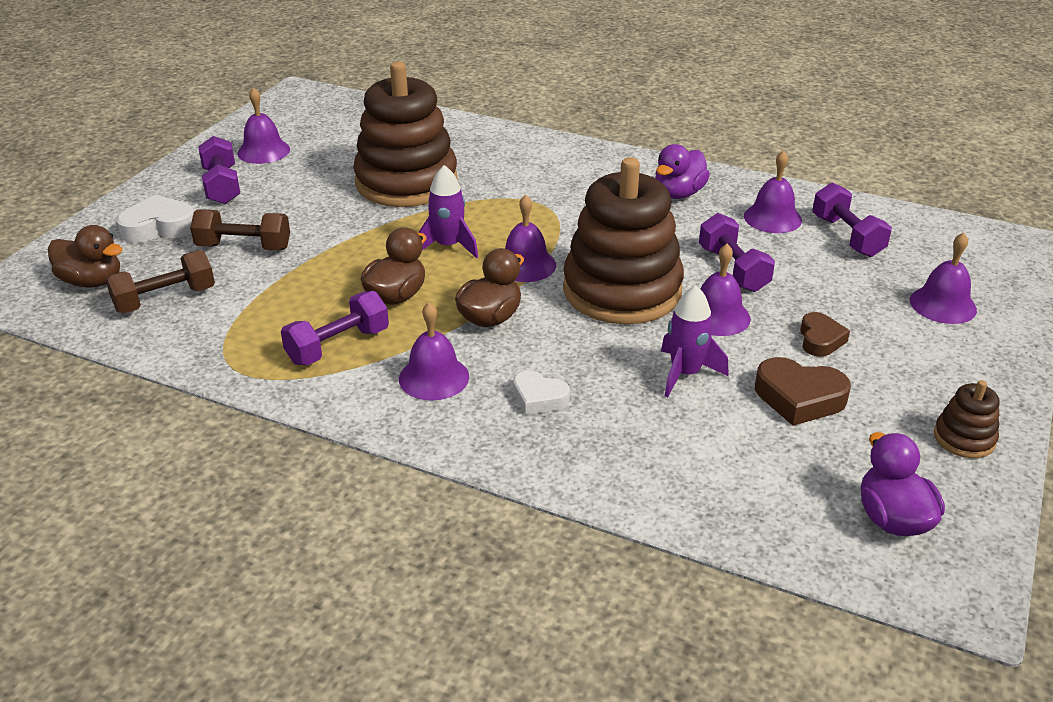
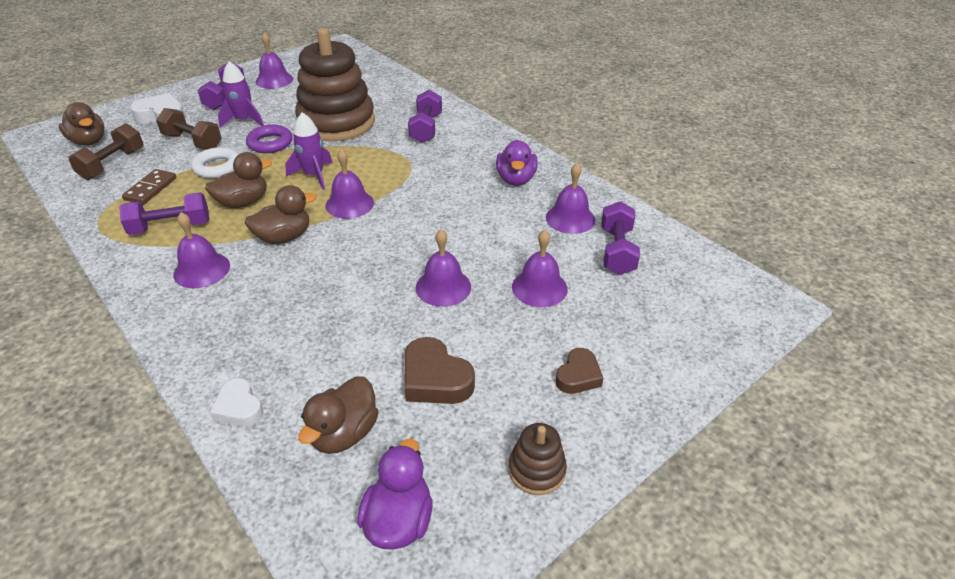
camera: 25 degrees right, 5 degrees up
brown dumbbell [106,250,215,313] -> brown dumbbell turned 60 degrees counterclockwise [69,123,143,180]
white heart [513,370,570,415] -> white heart moved to [210,378,264,427]
brown stacking toy [563,157,684,324] -> none
purple duck [655,144,710,199] -> purple duck turned 60 degrees counterclockwise [496,140,538,186]
purple rocket [661,285,729,398] -> purple rocket moved to [218,61,264,128]
purple dumbbell [699,213,775,292] -> purple dumbbell moved to [408,90,442,143]
brown heart [800,312,850,357] -> brown heart moved to [555,348,604,394]
purple bell [910,232,977,324] -> purple bell moved to [512,230,568,307]
none -> brown domino [122,169,177,204]
none -> white ring [191,147,239,178]
none -> purple ring [246,125,293,153]
none -> brown duck [298,376,379,454]

